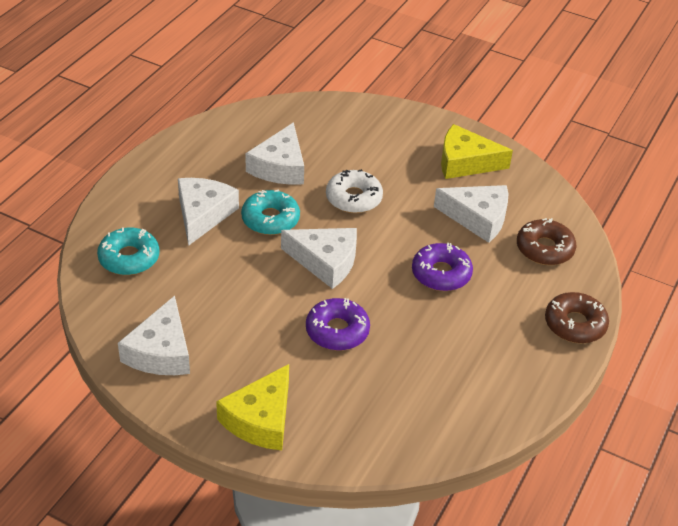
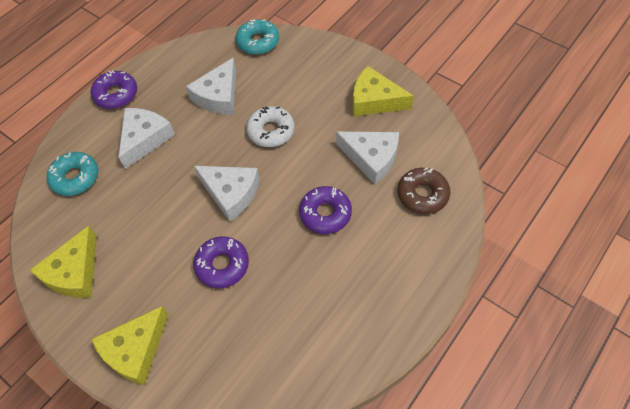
camera: 15 degrees right, 15 degrees up
white cheese [118,296,190,375] -> yellow cheese [30,226,97,298]
turquoise donut [241,189,300,235] -> turquoise donut moved to [236,19,279,55]
brown donut [545,292,609,343] -> none
none -> purple donut [91,70,137,109]

